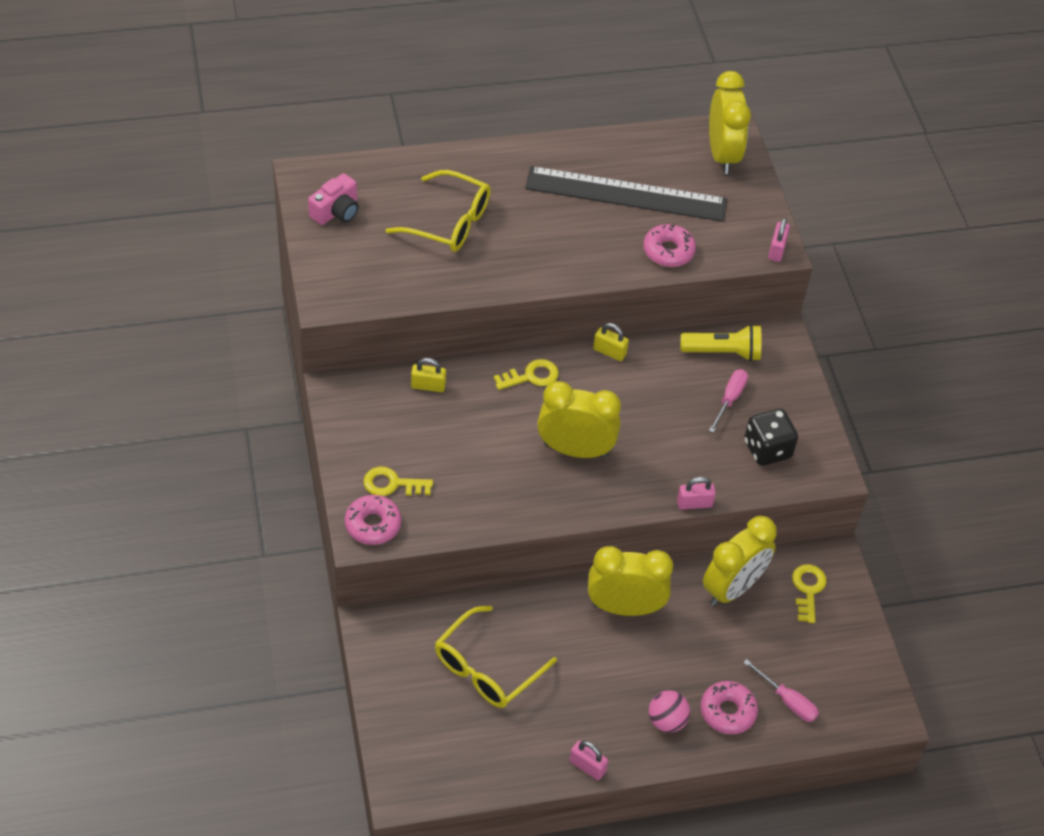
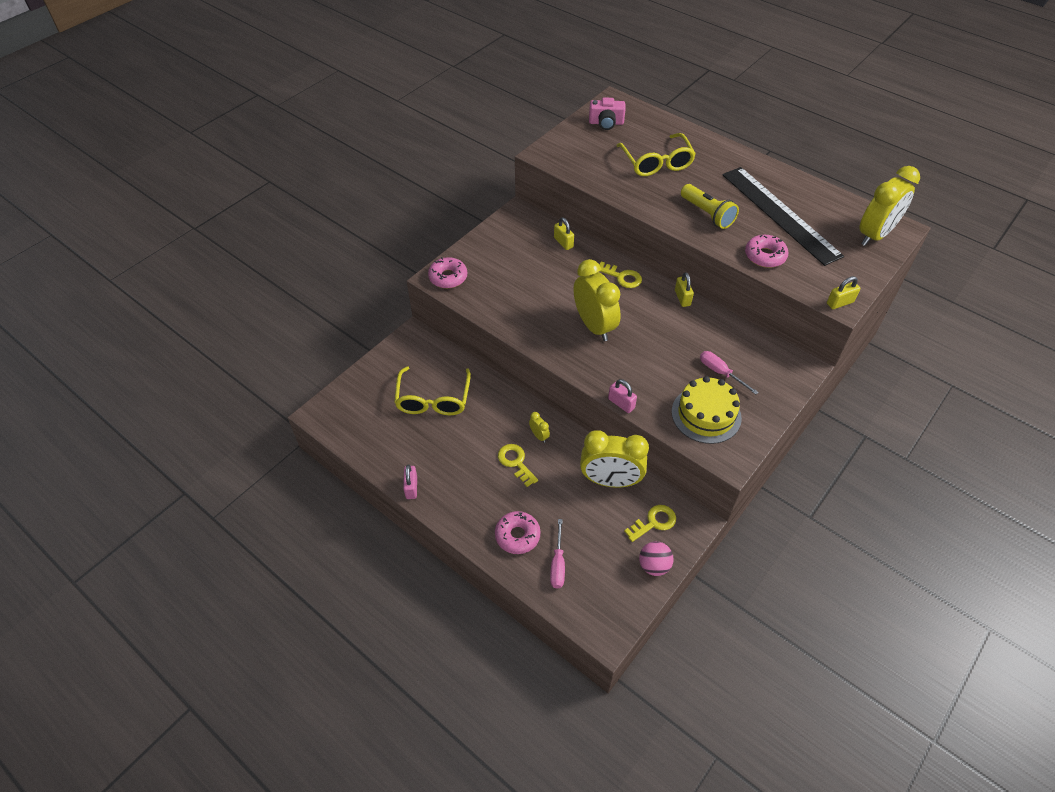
camera: 55 degrees right, 0 degrees up
yellow key [363,467,433,496] -> yellow key moved to [498,444,538,487]
yellow glasses [435,606,557,708] -> yellow glasses turned 90 degrees counterclockwise [394,367,471,415]
yellow clock [588,546,673,616] -> yellow clock [529,412,550,443], size x0.41
pink ball [649,690,690,732] -> pink ball moved to [639,541,674,576]
yellow flashlight [681,324,761,361] -> yellow flashlight moved to [681,184,739,229]
pink screwdriver [709,369,748,433] -> pink screwdriver turned 120 degrees counterclockwise [700,351,758,395]
black dice [744,409,798,466] -> yellow cake [672,376,742,444]
pink padlock [768,218,790,262] -> yellow padlock [827,276,860,309]

